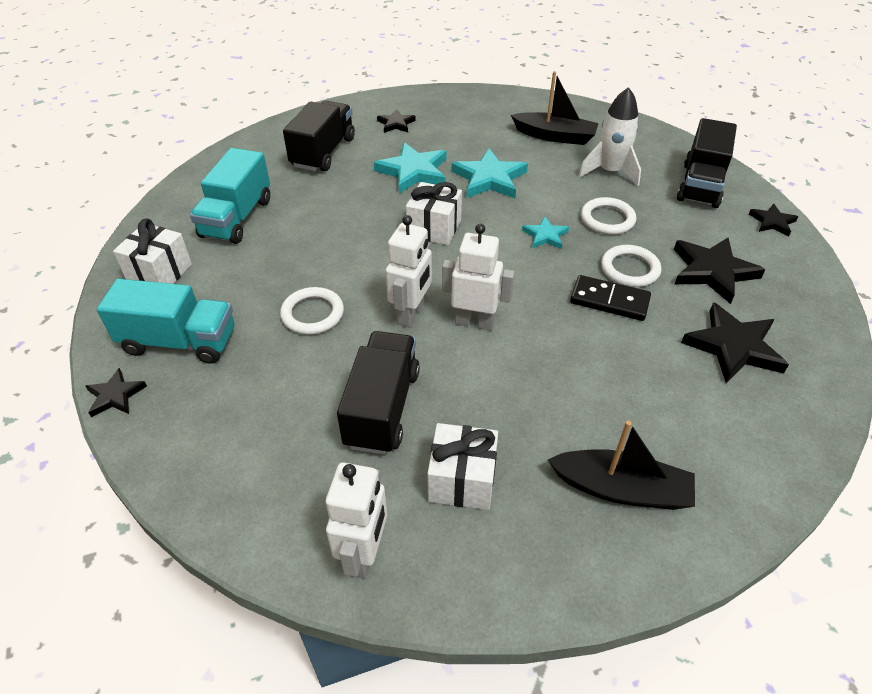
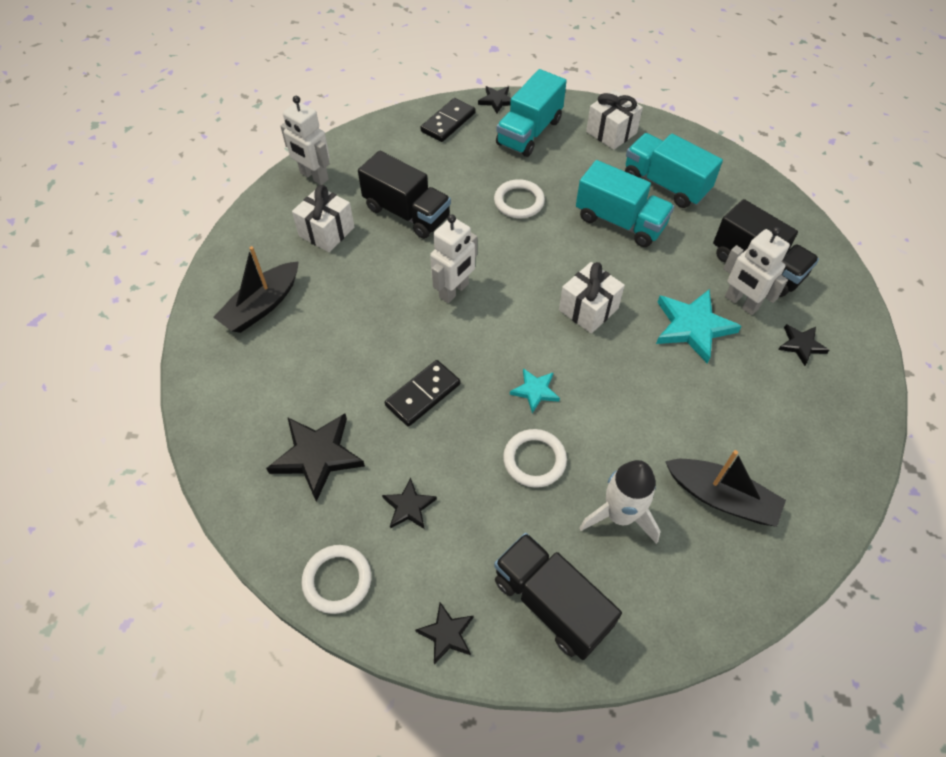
camera: 115 degrees right, 10 degrees up
white robot [386,215,432,328] -> white robot moved to [723,227,790,315]
turquoise star [452,148,528,198] -> none
black boat [511,71,599,145] -> black boat turned 105 degrees counterclockwise [665,450,786,527]
white ring [601,245,661,287] -> white ring moved to [301,545,371,614]
black star [674,237,765,304] -> black star [382,478,437,529], size x0.56
none -> black domino [420,98,475,142]
none -> turquoise truck [576,160,674,247]

